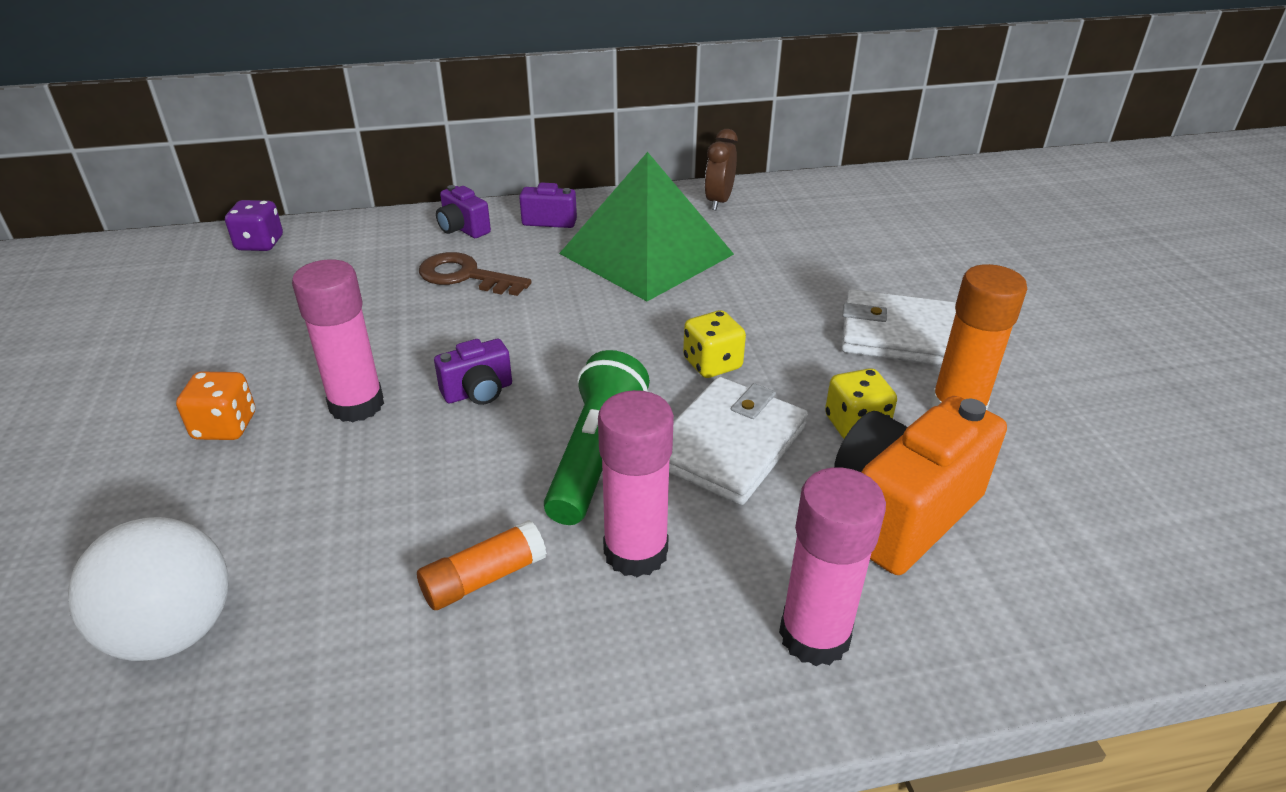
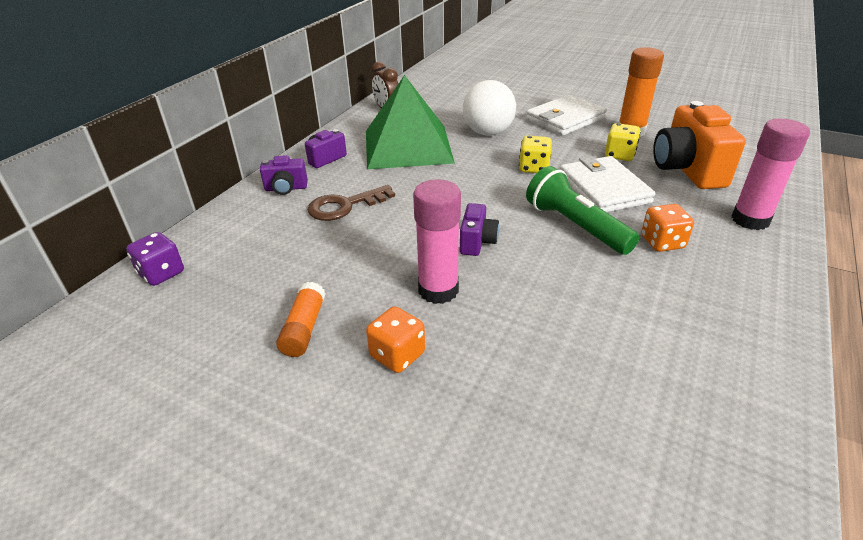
camera: 50 degrees left, 0 degrees up
white ball [68,517,229,661] -> white ball moved to [463,80,516,136]
orange glue stick [417,520,547,610] -> orange glue stick moved to [276,282,326,357]
pink glue stick [598,390,674,577] -> orange dice [641,204,694,252]

